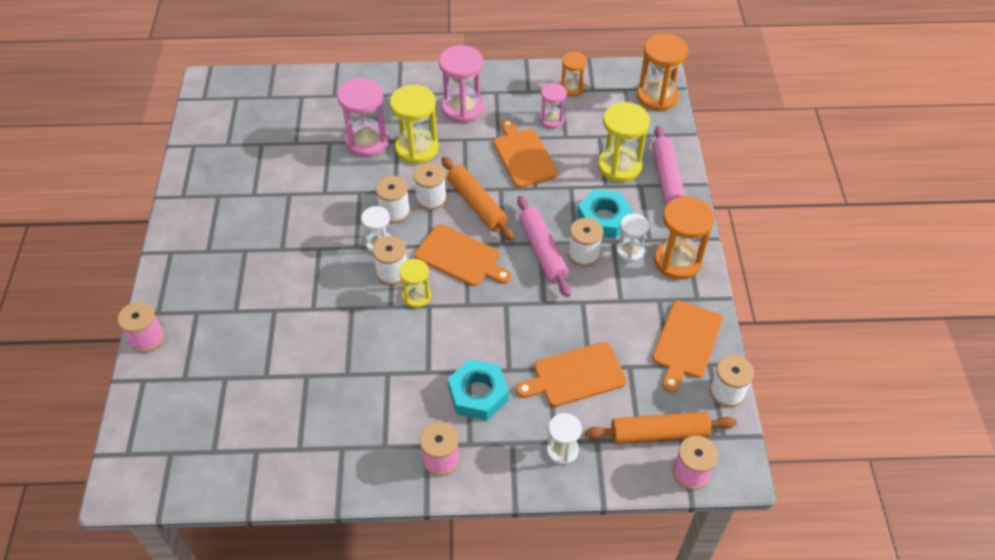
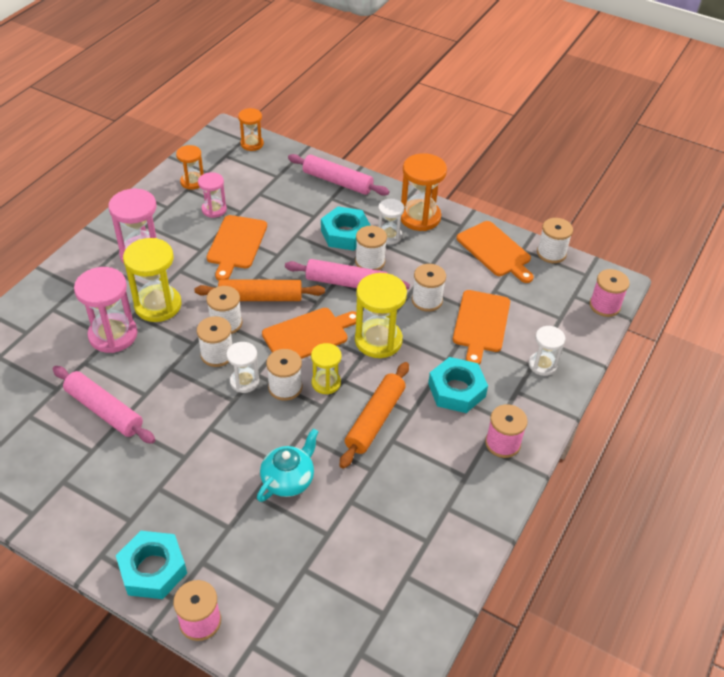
camera: 60 degrees left, 5 degrees down
orange cutting board [494,119,558,188] -> orange cutting board turned 90 degrees counterclockwise [206,215,267,281]
orange rolling pin [585,412,737,444] -> orange rolling pin moved to [340,362,409,469]
yellow hourglass [598,102,650,182] -> yellow hourglass moved to [355,273,407,358]
orange hourglass [637,34,688,111] -> orange hourglass [238,108,264,151], size x0.59
none -> pink rolling pin [53,366,155,444]
none -> turquoise nut [116,531,187,599]
none -> turquoise teapot [257,428,319,502]
none -> white spool [412,264,446,312]

